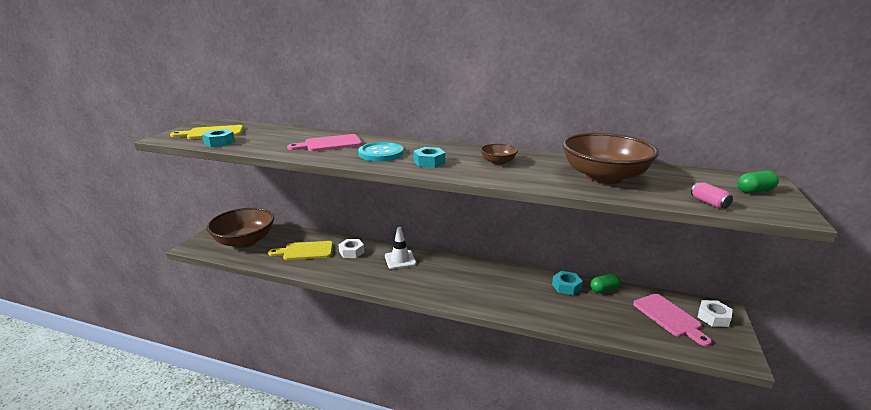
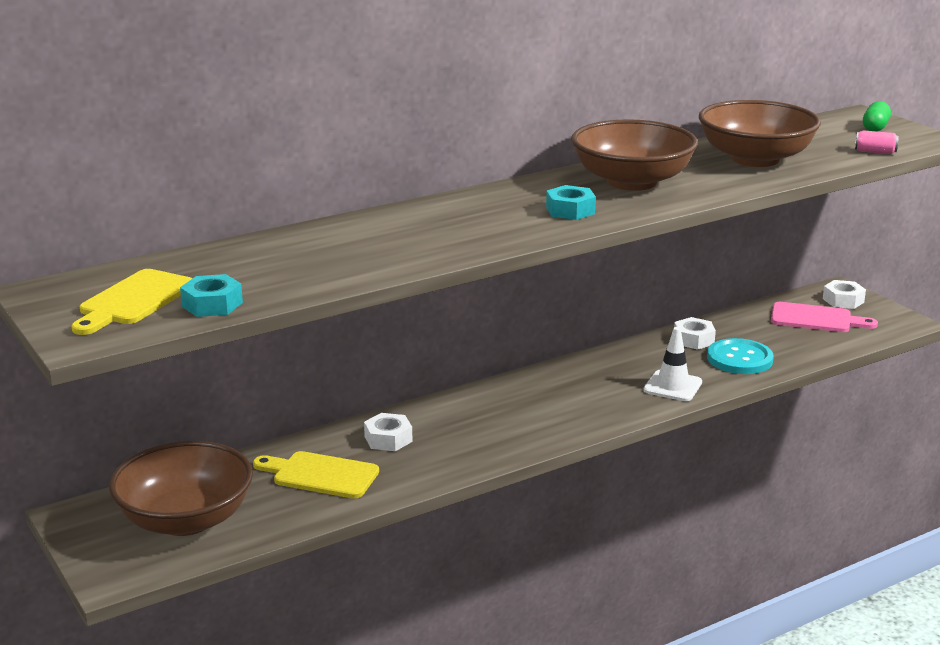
camera: 50 degrees left, 0 degrees up
yellow cutting board [268,241,333,260] -> yellow cutting board turned 75 degrees clockwise [253,451,379,499]
pink cutting board [287,134,362,151] -> none
turquoise button [358,142,403,162] -> turquoise button moved to [707,338,774,374]
white traffic cone [385,227,416,269] -> white traffic cone moved to [643,327,702,401]
brown bowl [480,144,518,165] -> brown bowl [572,119,698,191], size x2.22
turquoise nut [552,271,583,295] -> white nut [674,317,716,350]
green capsule [590,273,620,293] -> none

